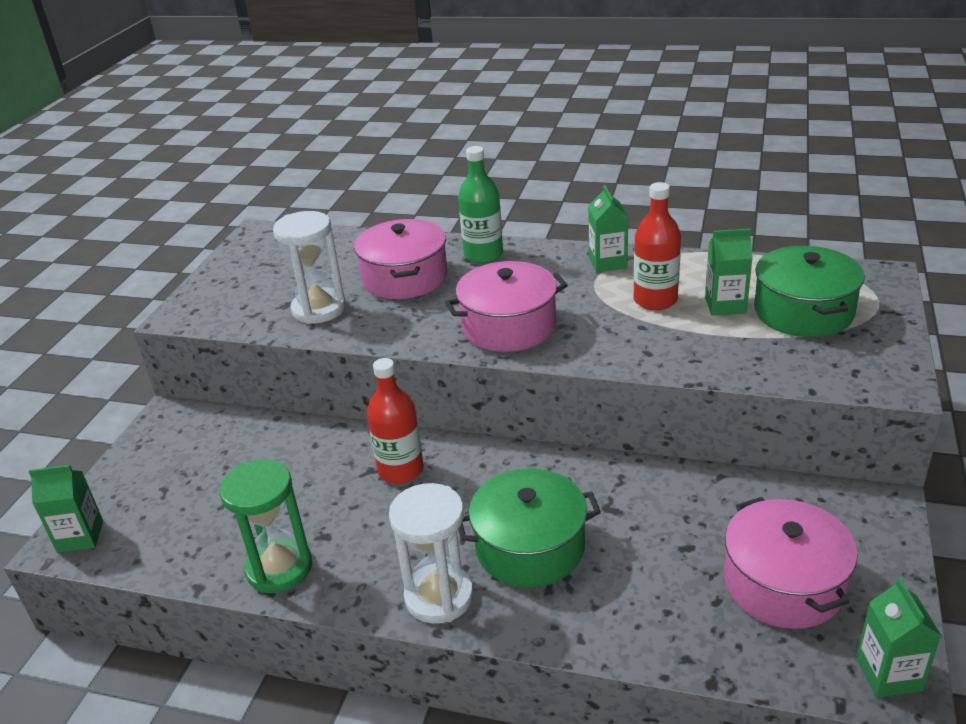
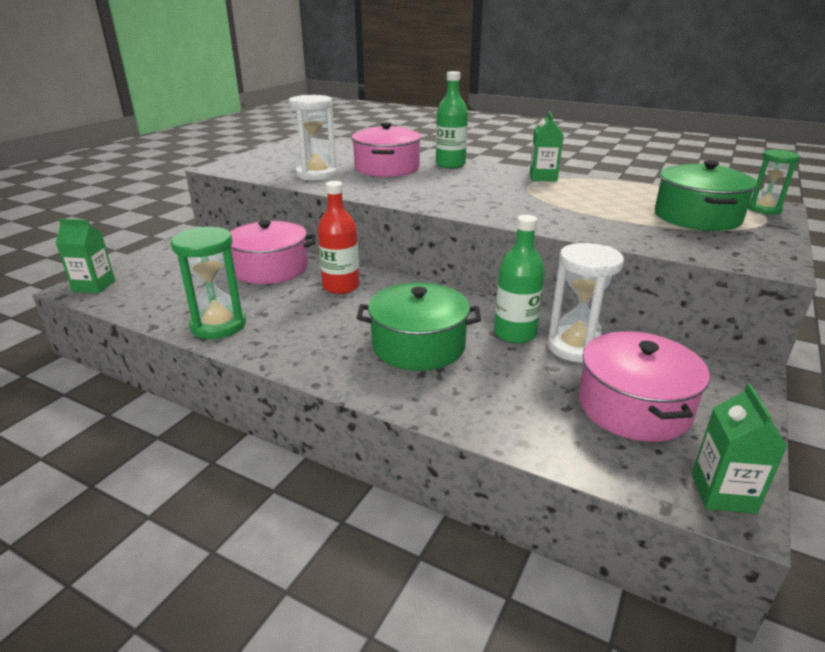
camera: 10 degrees right, 5 degrees down
white hourglass [389,483,474,624] -> white hourglass moved to [547,243,624,363]
pink pot [445,261,568,352] -> pink pot moved to [230,220,316,284]
red bottle [634,182,681,310] -> none
green carton [705,229,753,315] -> none
none -> green bottle [494,215,545,344]
none -> green hourglass [748,150,801,214]

